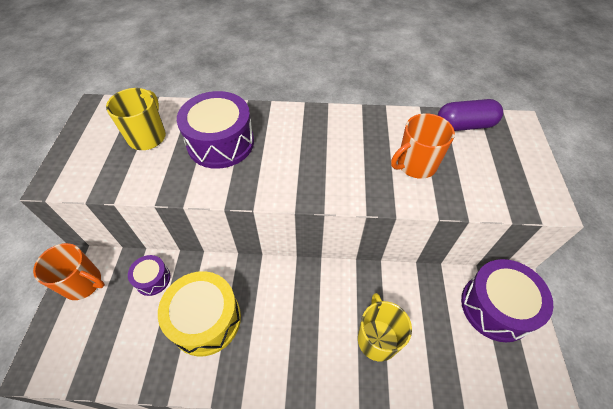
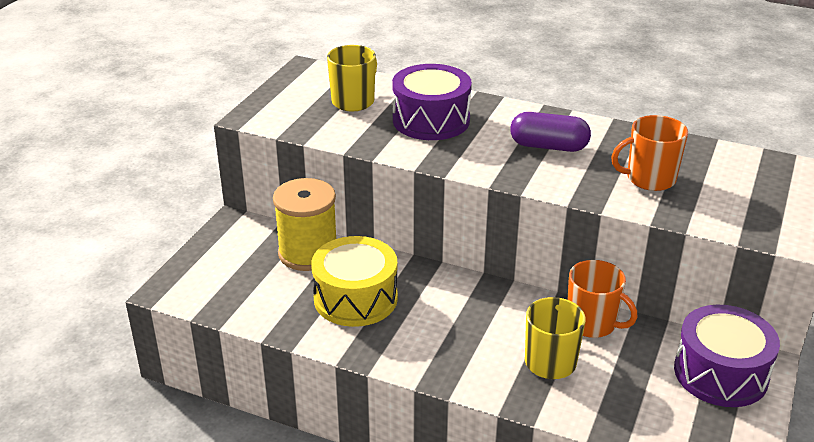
camera: 20 degrees right, 20 degrees down
orange mug [33,243,105,300] -> orange mug moved to [568,260,638,338]
purple drum [128,255,171,296] -> yellow spool [273,178,336,271]
purple capsule [438,99,503,131] -> purple capsule moved to [510,112,591,152]

